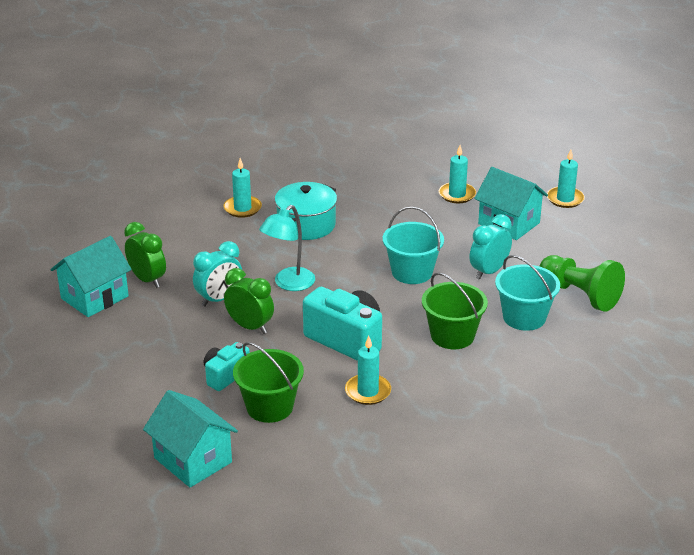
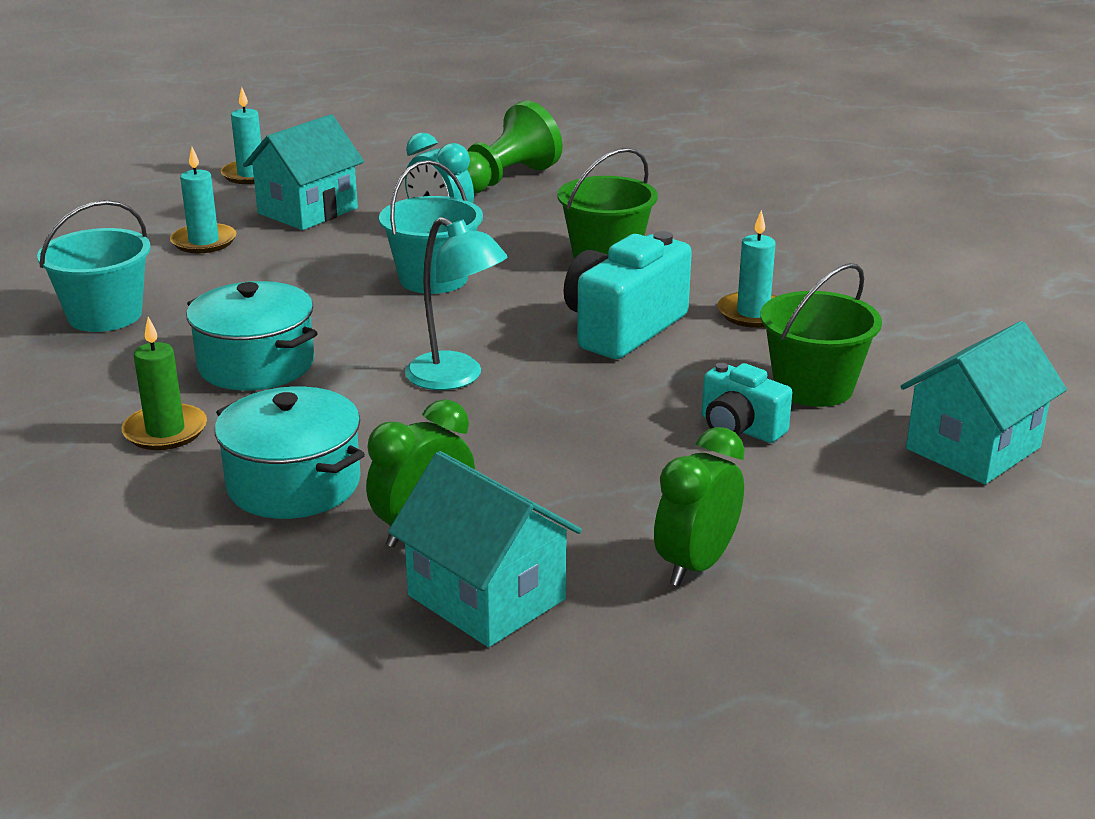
camera: 90 degrees left, 5 degrees down
turquoise clock [193,241,242,307] -> none
turquoise candle [224,158,262,218] -> green candle [121,317,207,450]
green clock [224,268,274,334] -> green clock moved to [654,427,745,586]
turquoise bucket [495,255,560,331] -> turquoise bucket moved to [37,200,151,332]
none -> turquoise pot [215,386,365,519]

